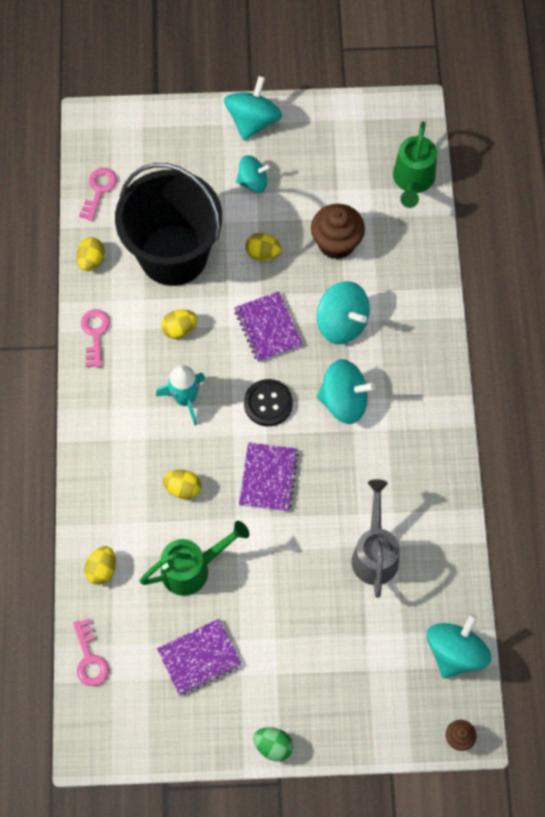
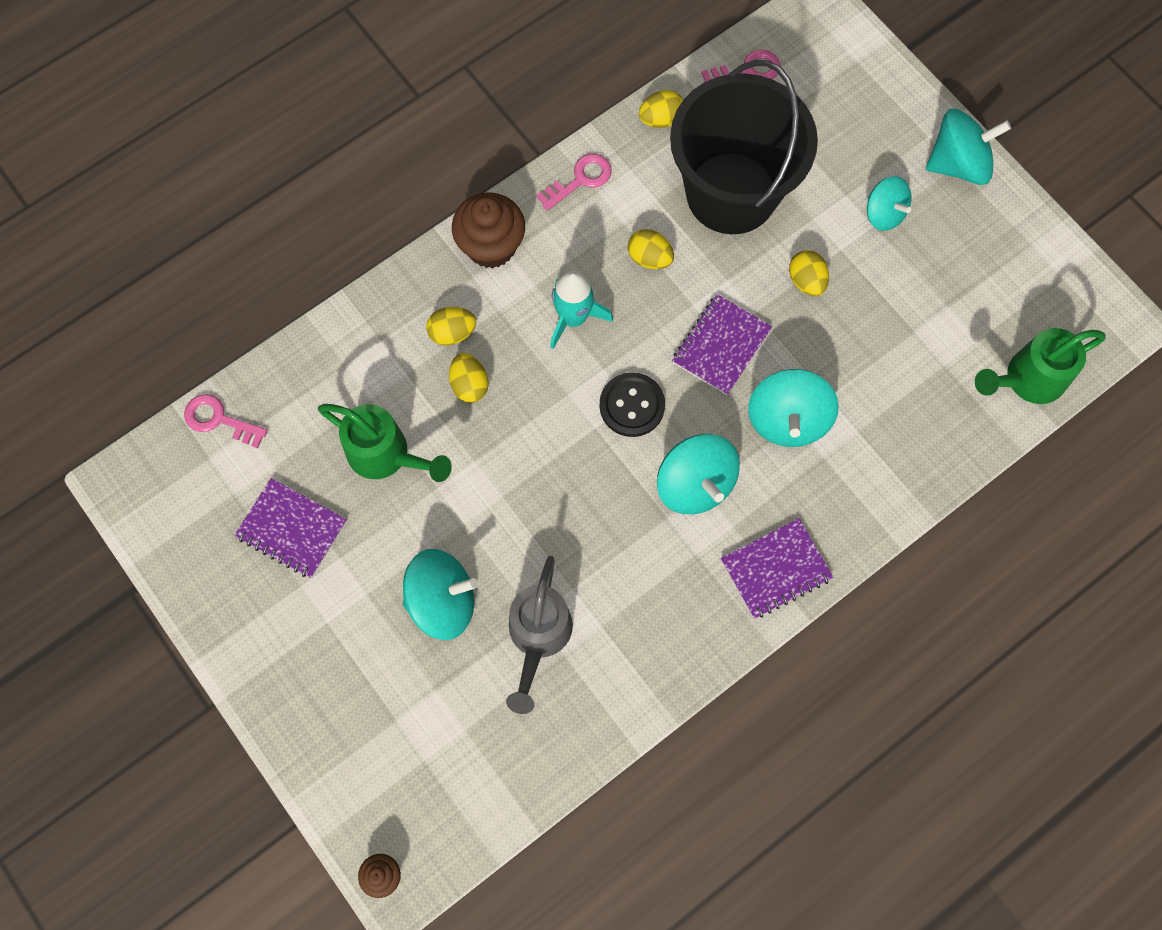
camera: 55 degrees right, 5 degrees up
pink key [73,618,109,686] -> pink key turned 75 degrees clockwise [184,394,268,448]
yellow egg [84,546,116,585] -> yellow egg moved to [426,307,476,346]
purple notebook [239,442,299,512] -> purple notebook moved to [721,518,833,619]
green egg [253,727,293,761] -> none
brown cupcake [311,204,365,259] -> brown cupcake moved to [452,192,525,268]
grey watering can [352,479,400,598] -> grey watering can turned 135 degrees clockwise [506,556,573,714]
turquoise spinning top [426,614,491,678] -> turquoise spinning top moved to [403,549,478,640]

